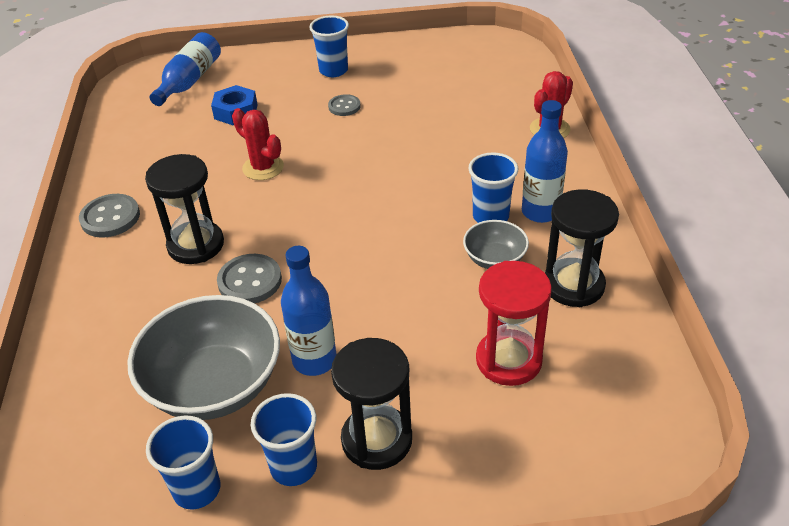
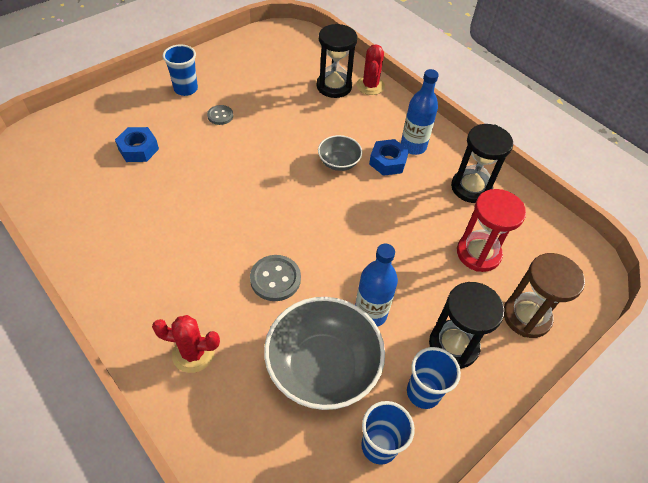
camera: 40 degrees left, 10 degrees up
grey button [79,194,140,238] -> none
black hourglass [145,154,224,264] -> black hourglass moved to [316,24,357,98]
blue bottle [150,32,221,106] -> none
red cactus [232,108,284,180] -> red cactus moved to [152,315,220,373]
grey bowl [463,220,529,269] -> grey bowl moved to [318,135,362,171]
blue cup [468,153,518,223] -> blue nut [369,139,409,176]
none -> brown hourglass [504,253,585,338]

